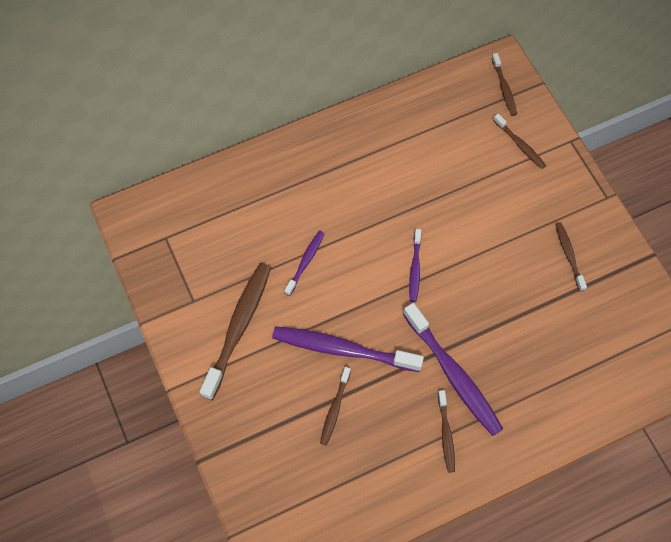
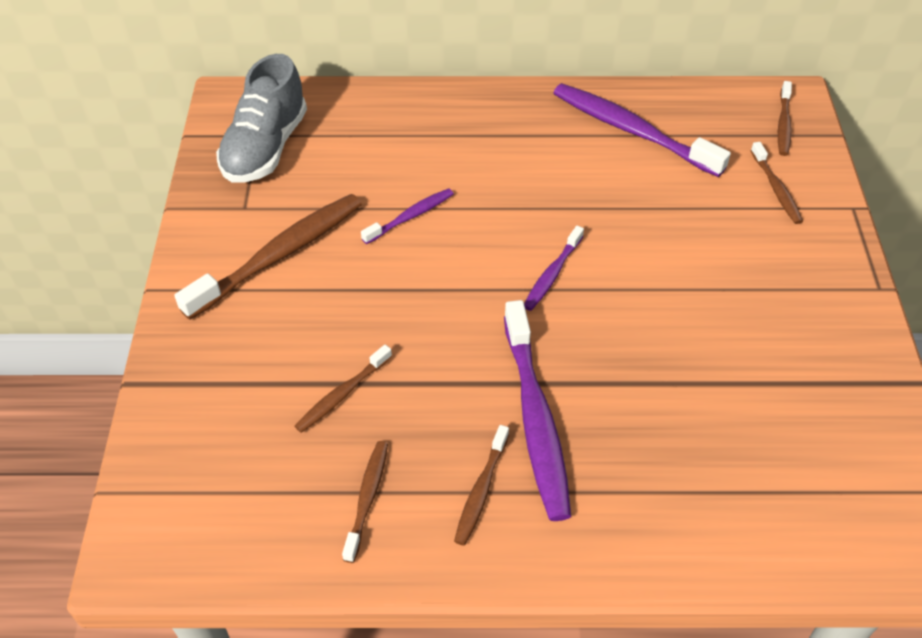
camera: 25 degrees right, 15 degrees down
purple toothbrush [272,327,424,372] -> purple toothbrush moved to [554,83,731,177]
brown toothbrush [555,222,587,291] -> brown toothbrush moved to [342,441,388,563]
none -> grey shoe [216,54,307,183]

